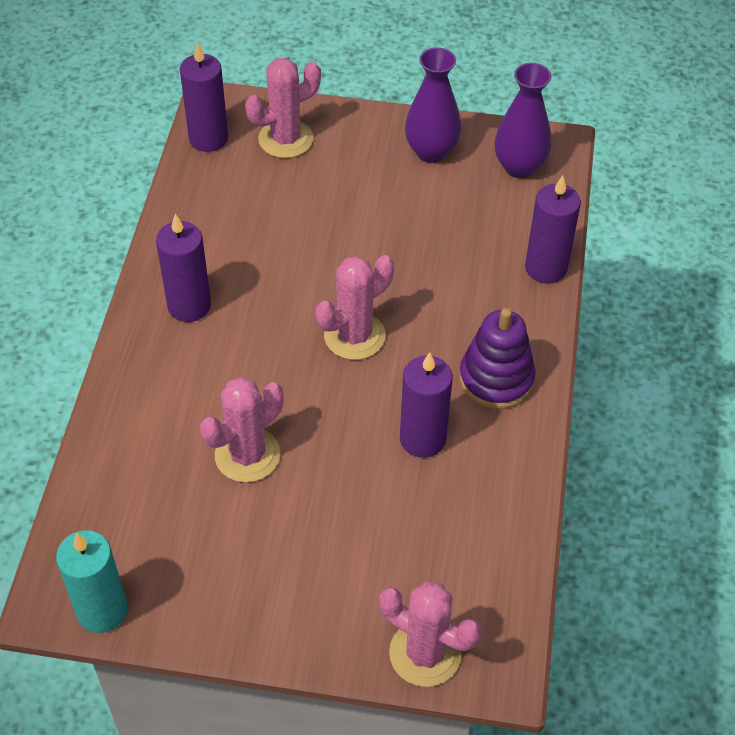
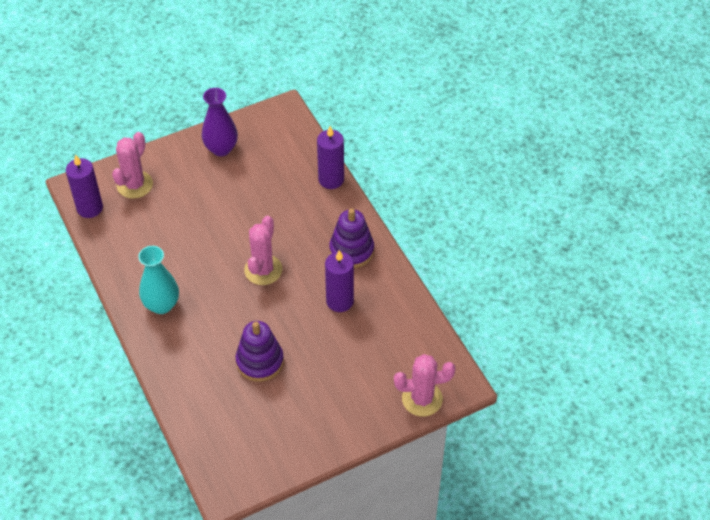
camera: 35 degrees left, 0 degrees up
turquoise candle [56,530,127,633] -> none
purple candle [156,214,211,322] -> turquoise vase [138,246,179,314]
pink cactus [200,377,284,483] -> purple stacking toy [236,321,284,382]
purple vase [495,63,552,178] -> none

